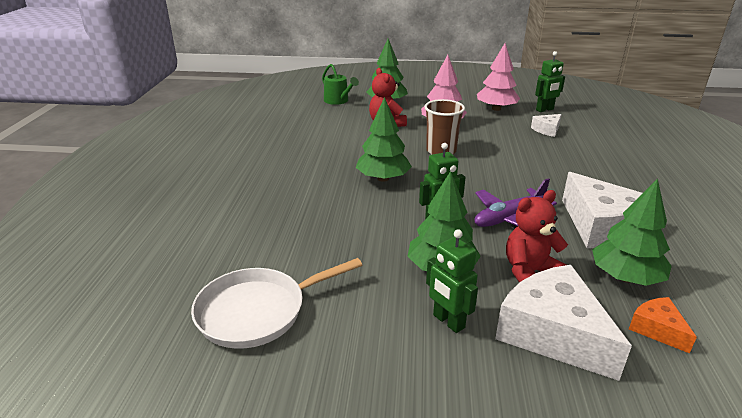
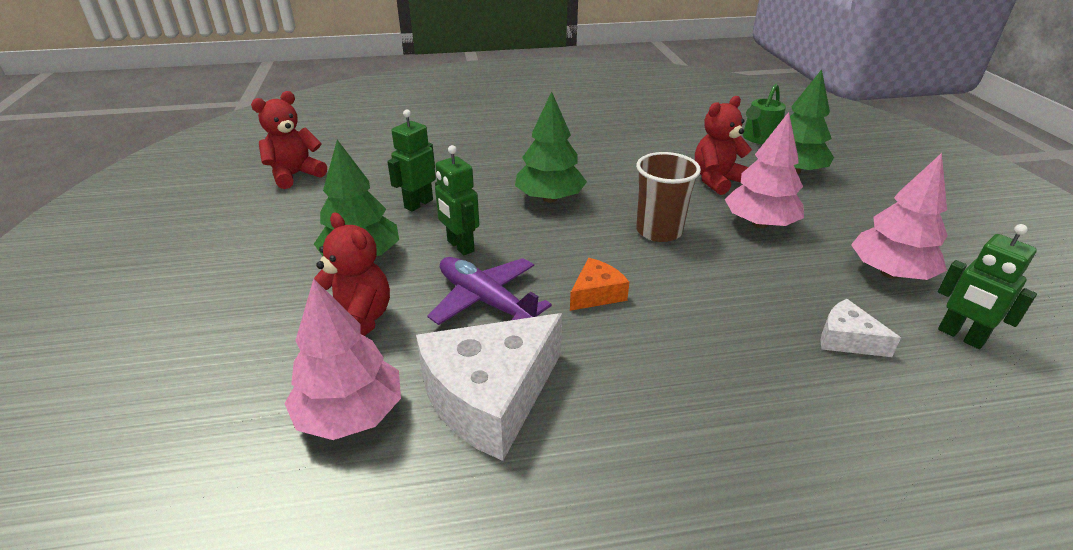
camera: 75 degrees right, 5 degrees up
white pan [191,258,362,349] -> red teddy bear [251,91,327,189]
green robot [426,229,478,333] -> green robot moved to [387,109,436,212]
white cheese [495,265,632,381] -> none
green tree [592,178,672,286] -> pink tree [284,279,401,440]
orange cheese [629,297,697,353] -> orange cheese moved to [570,258,629,311]

